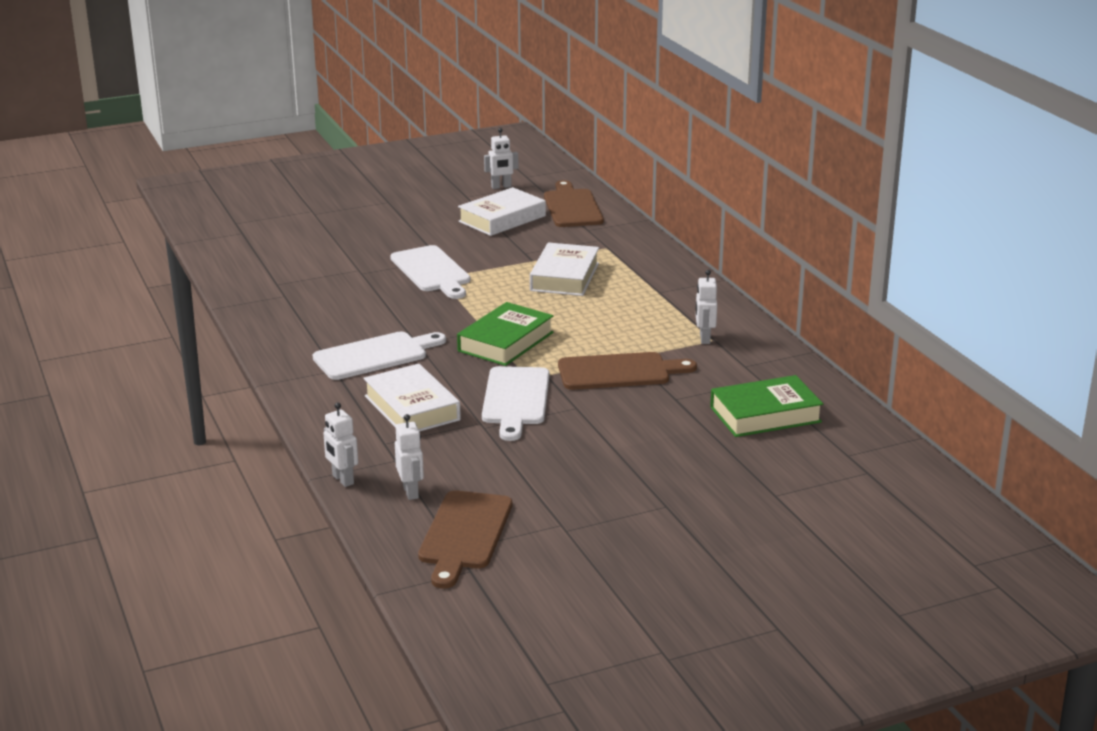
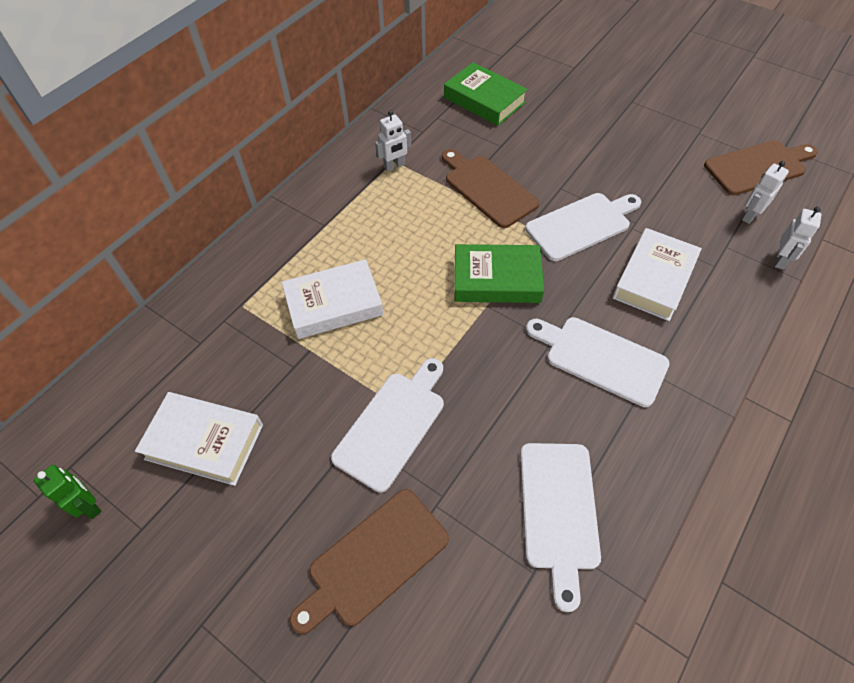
camera: 120 degrees left, 30 degrees up
white robot [484,128,518,189] -> green robot [34,465,102,519]
brown cutting board [544,180,604,227] -> brown cutting board moved to [290,489,449,634]
none -> white cutting board [520,443,601,612]

